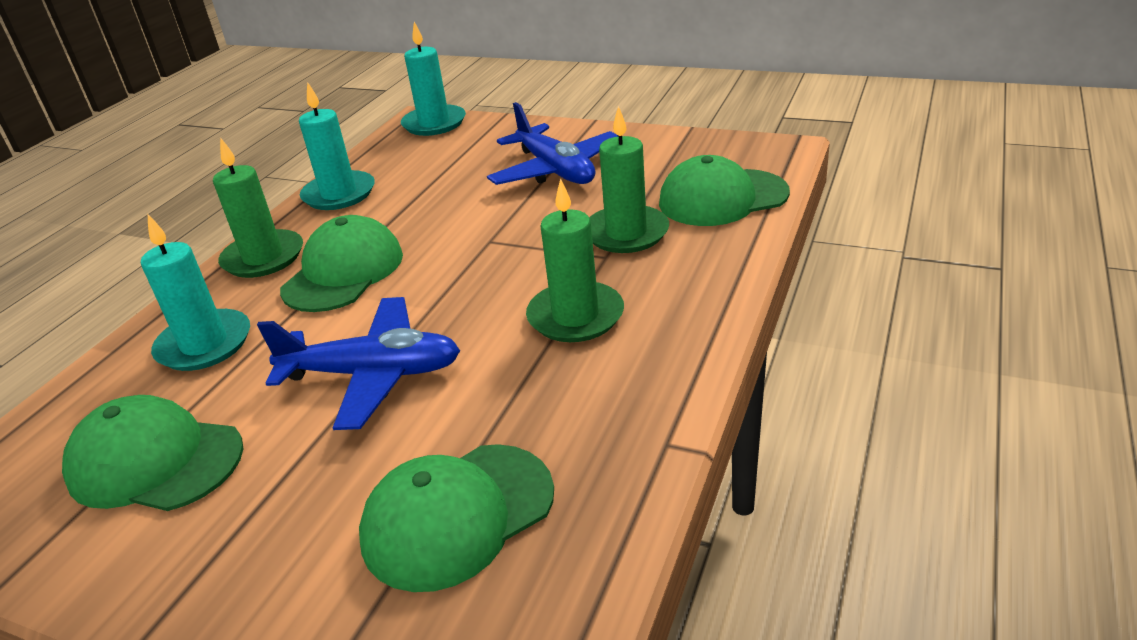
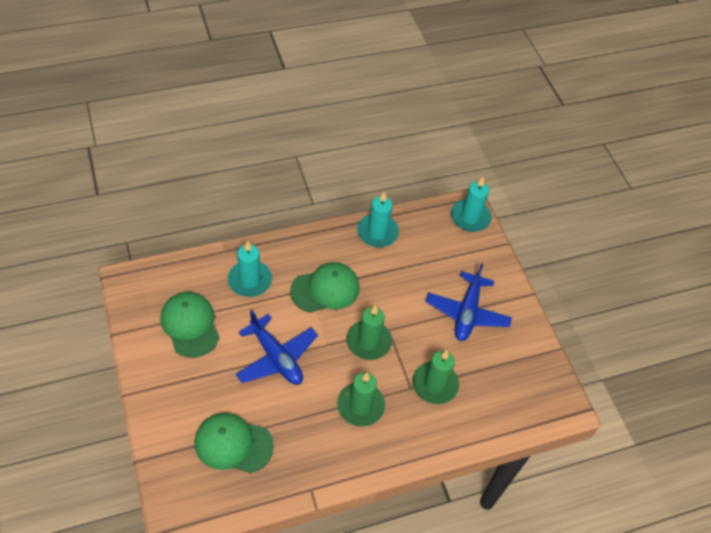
camera: 40 degrees right, 20 degrees up
green candle [213,137,303,278] -> green candle moved to [346,305,392,360]
green cap [659,155,790,226] -> none

